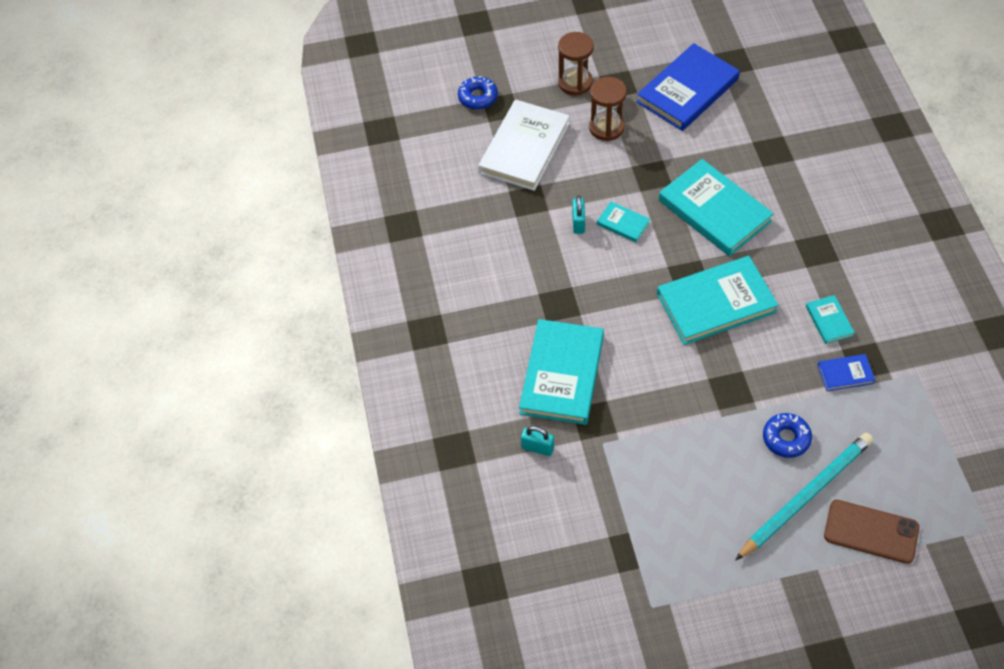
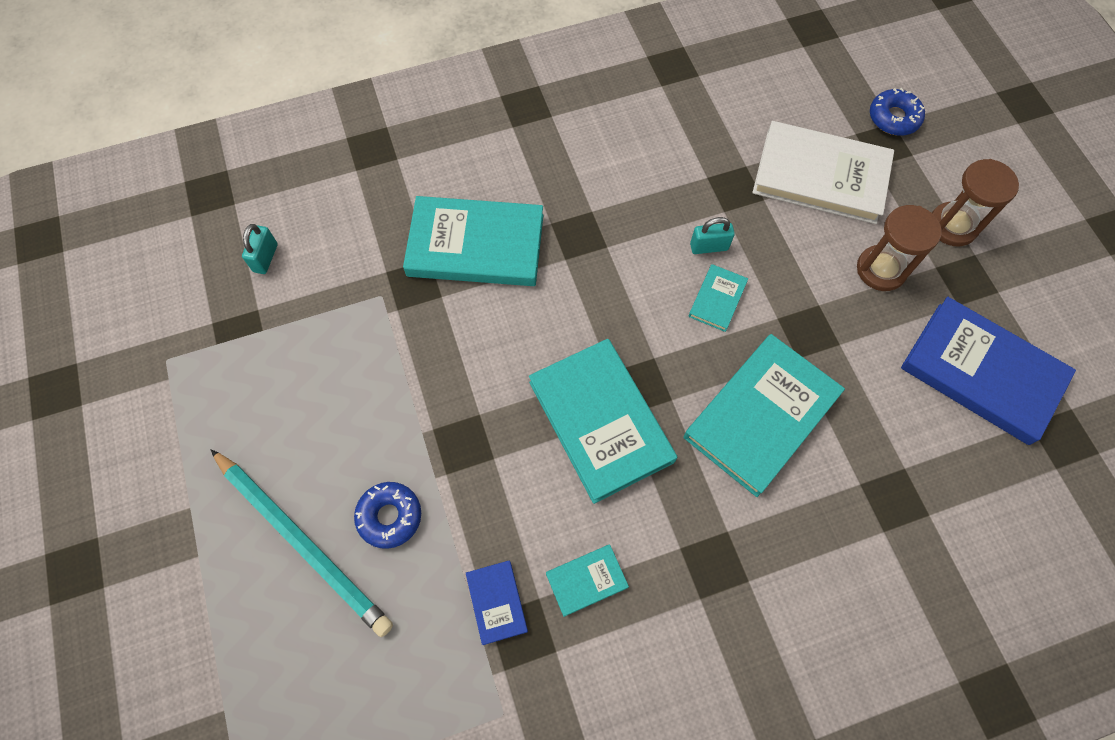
camera: 80 degrees right, 10 degrees up
turquoise padlock [521,426,554,456] -> turquoise padlock moved to [242,224,278,274]
brown phone [824,500,919,564] -> none

